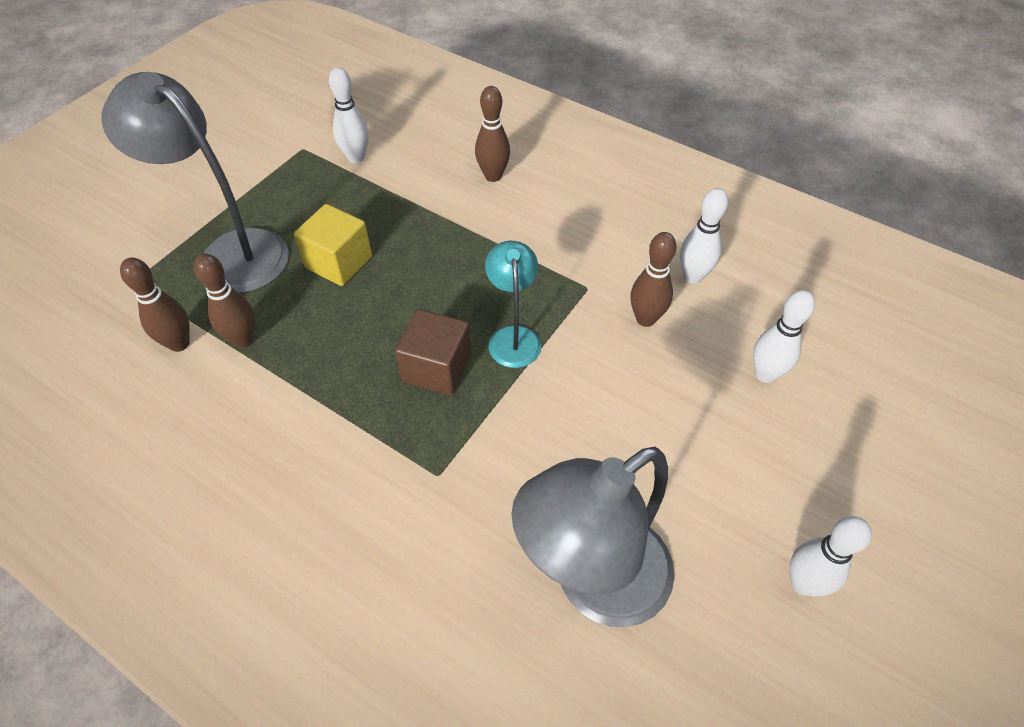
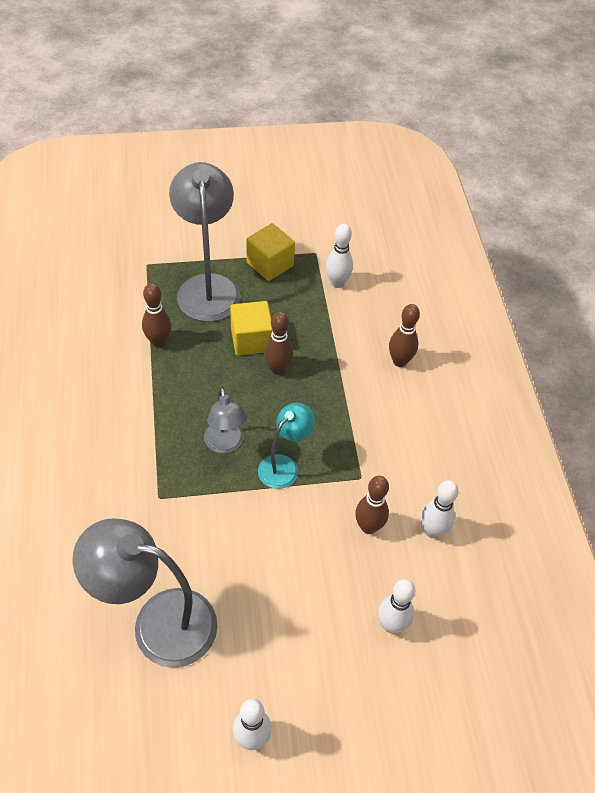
camera: 45 degrees right, 0 degrees up
brown bowling pin [120,257,190,352] -> brown bowling pin moved to [264,311,293,375]
brown cube [395,309,471,396] -> grey lamp [204,387,247,453]
none -> yellow cube [246,223,295,281]

